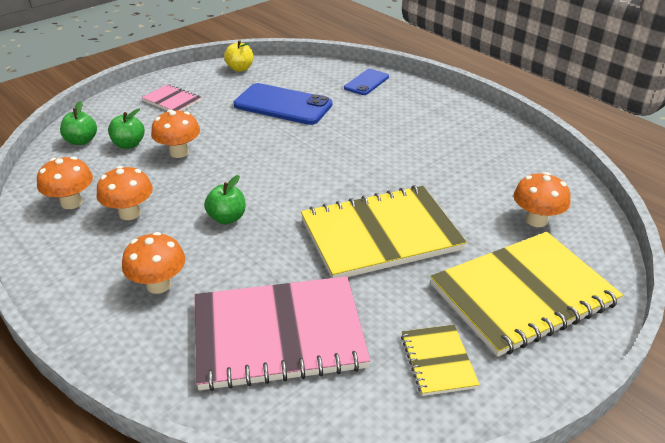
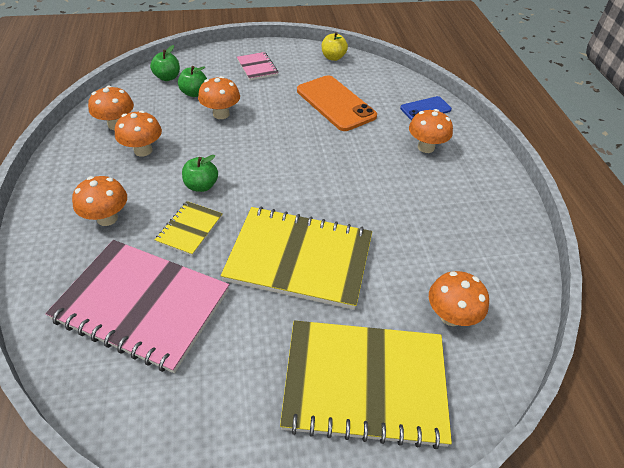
camera: 30 degrees right, 10 degrees up
blue phone [234,83,332,125] -> orange phone [297,75,377,131]
yellow notebook [401,325,480,396] -> yellow notebook moved to [155,201,223,256]
none -> orange mushroom [409,109,453,153]

